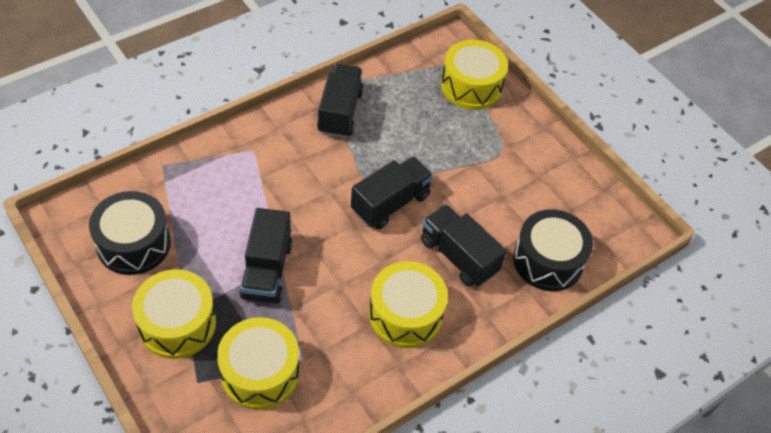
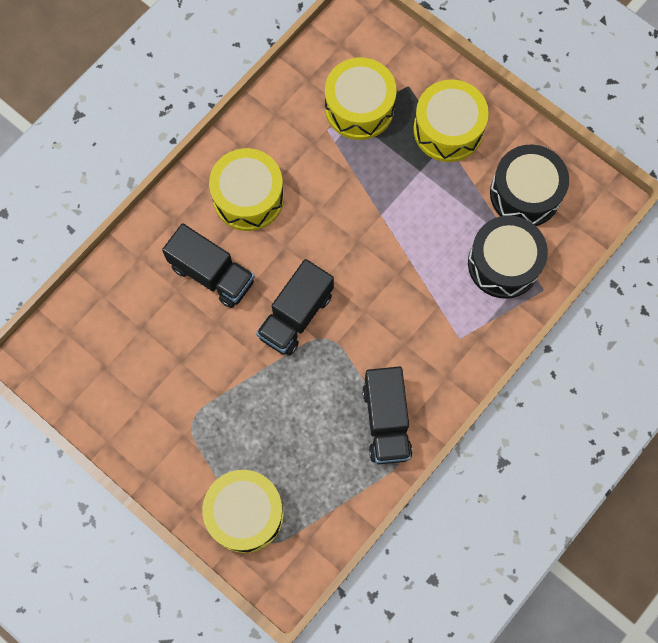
camera: 170 degrees right, 20 degrees up
black truck [240,208,292,303] -> none
black drum [513,209,593,291] -> black drum moved to [468,215,548,299]

